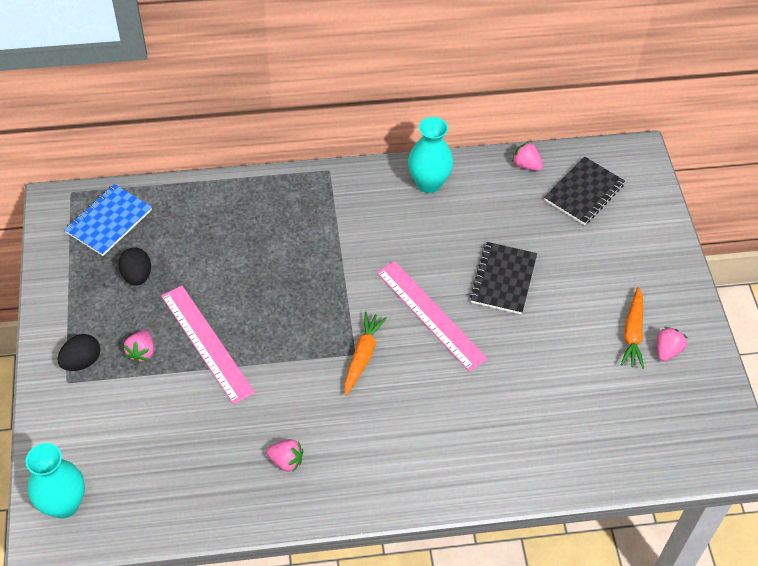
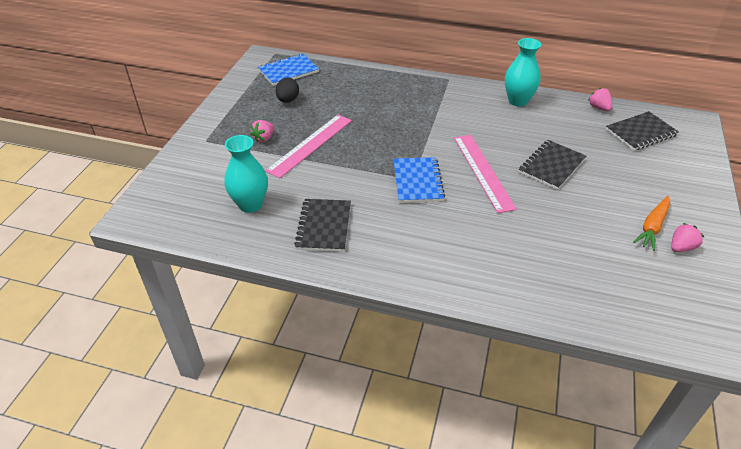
camera: 25 degrees right, 10 degrees down
turquoise vase [25,443,85,519] -> turquoise vase moved to [224,135,268,213]
black egg [58,334,100,371] -> none
pink ruler [161,286,255,404] -> pink ruler turned 45 degrees clockwise [265,115,352,178]
pink strawberry [266,439,303,472] -> black notebook [294,199,351,252]
orange carrot [344,312,387,396] -> blue notebook [393,157,445,203]

